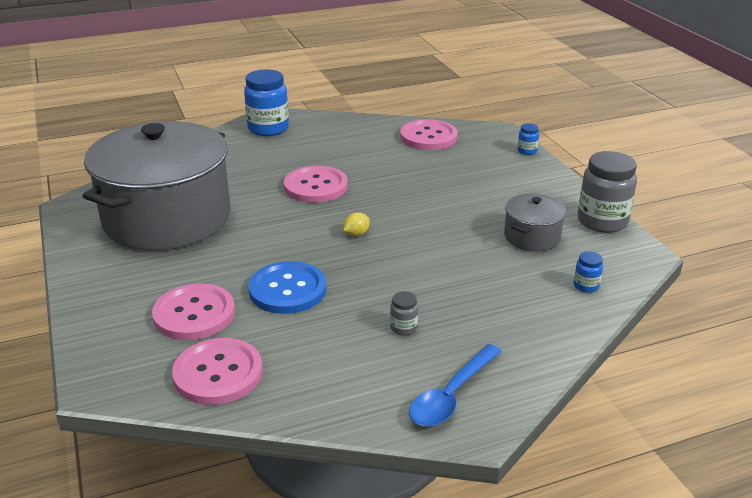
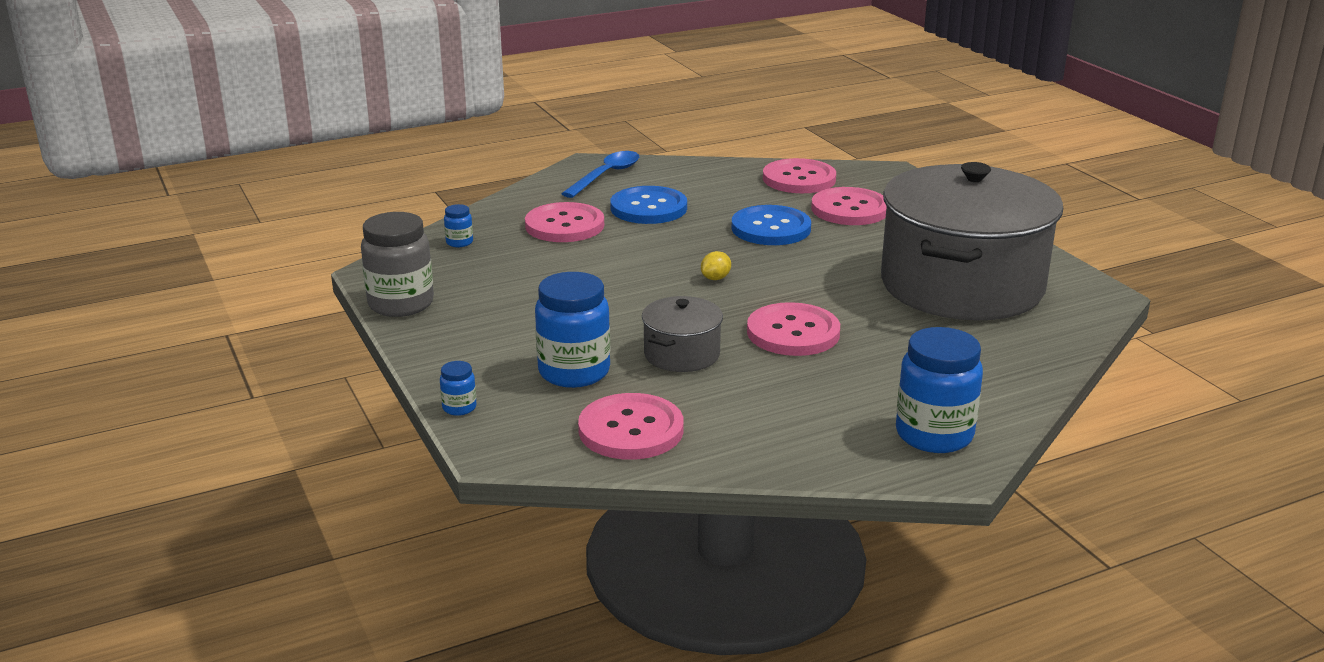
camera: 175 degrees right, 5 degrees down
grey jar [390,291,418,335] -> blue button [610,186,687,224]
grey pot [504,194,566,251] -> grey pot moved to [642,296,723,372]
none -> pink button [525,202,604,242]
none -> blue jar [535,272,610,388]

